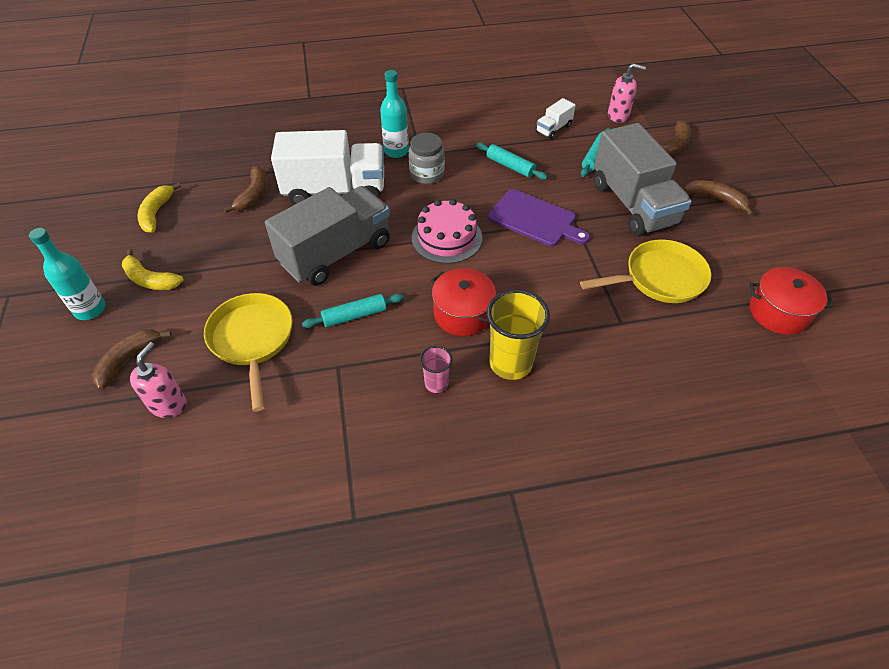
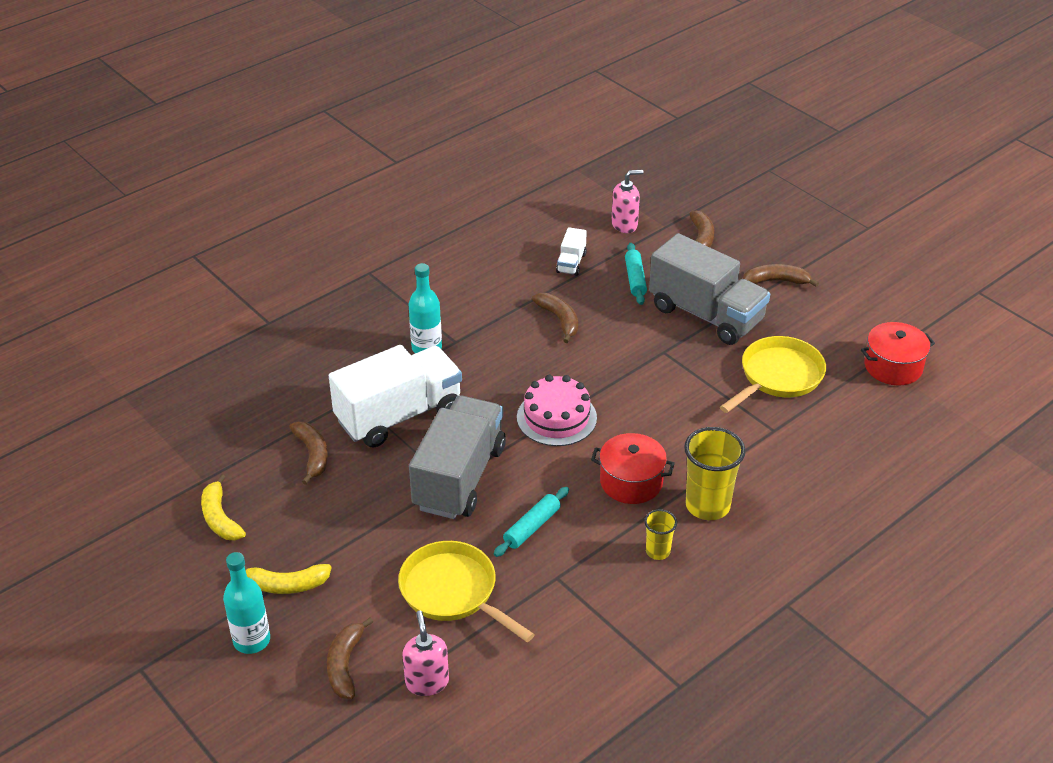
camera: 30 degrees left, 10 degrees down
grey jar [409,133,445,184] -> none
pink cup [420,346,453,393] -> yellow cup [644,509,677,560]
turquoise rolling pin [476,143,548,180] -> brown banana [532,293,578,343]
purple cutting board [488,189,590,246] -> none

